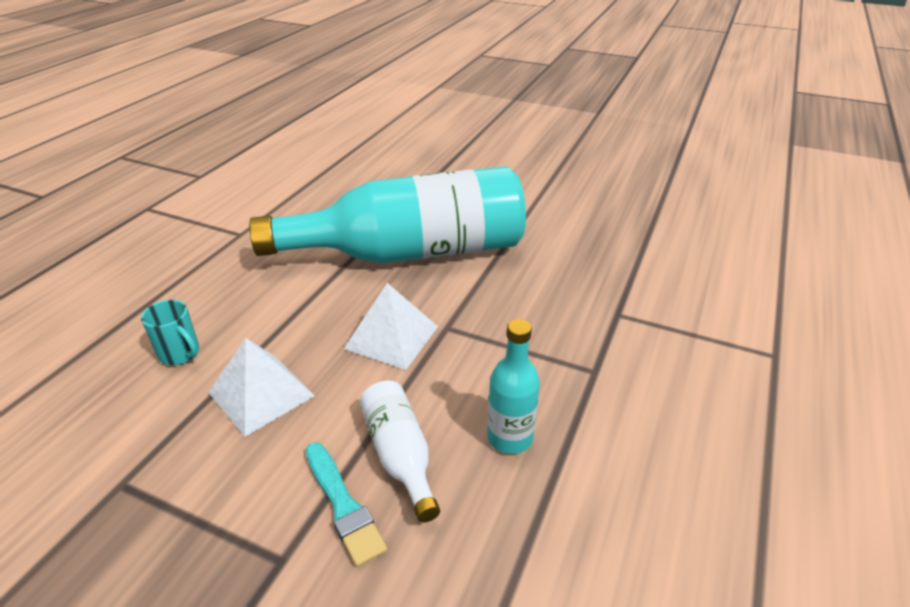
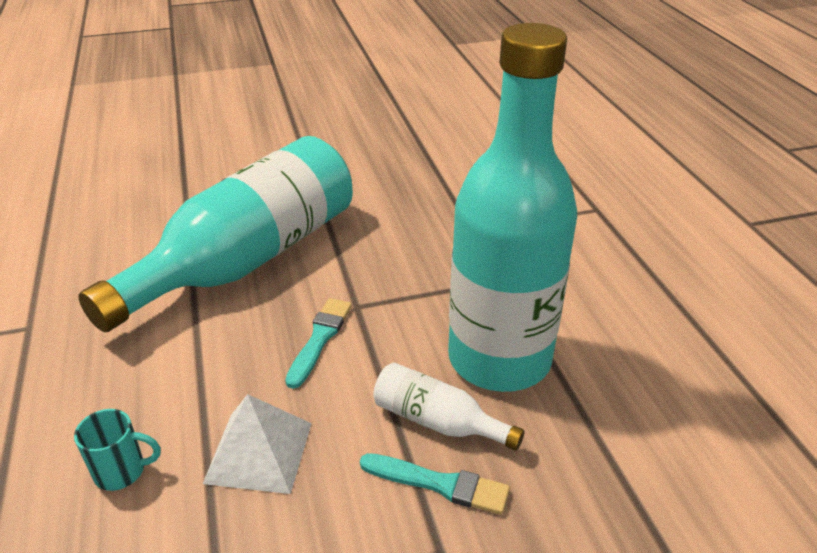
camera: 40 degrees left, 0 degrees up
white pyramid [344,283,438,370] -> turquoise brush [285,298,352,389]
turquoise bottle [487,319,540,454] -> turquoise bottle [448,23,577,392], size x2.42

